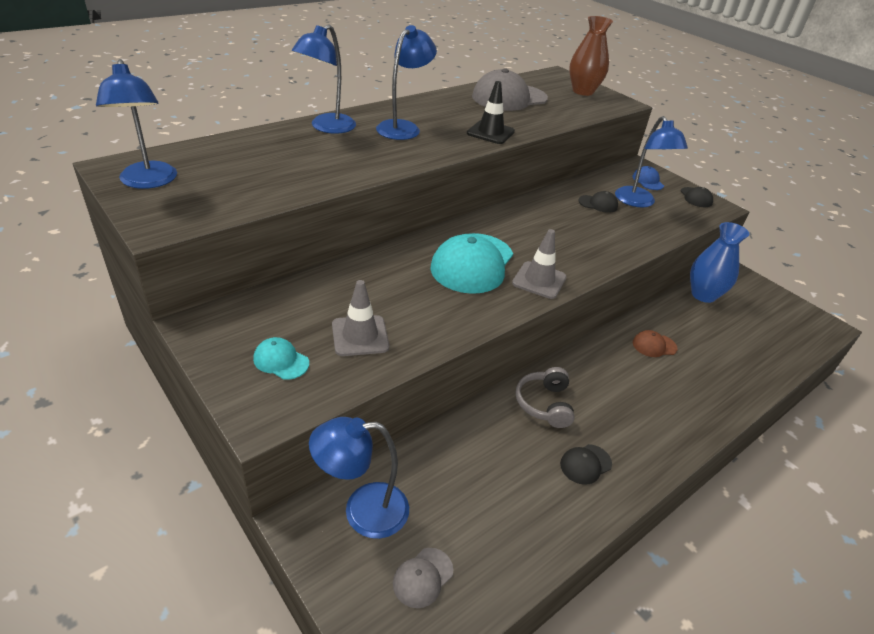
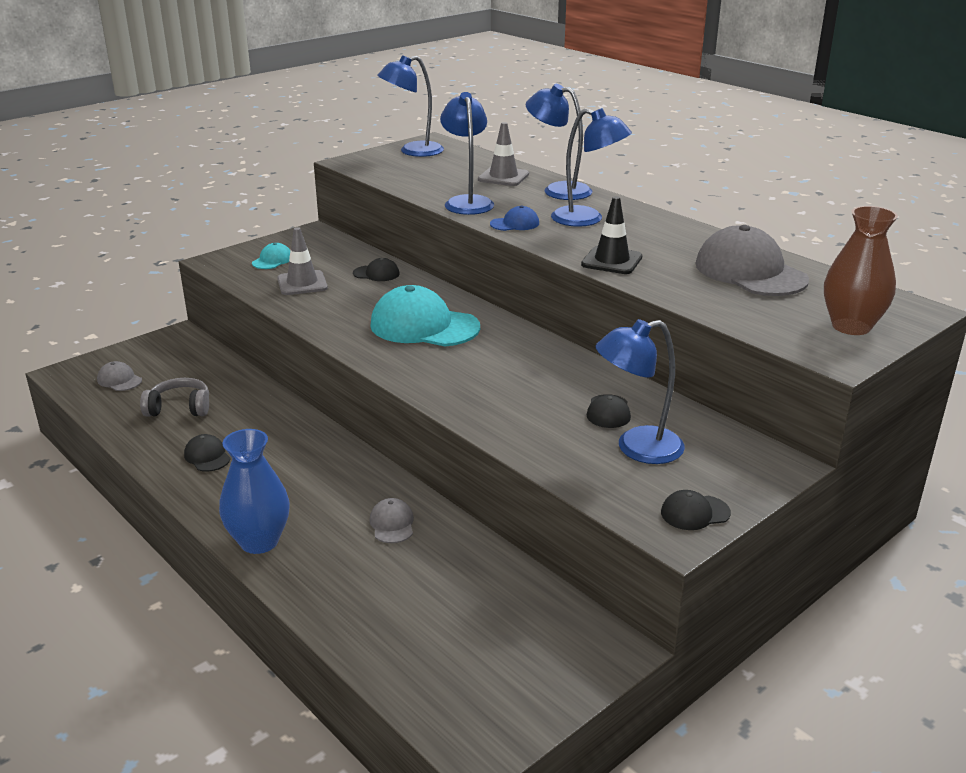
camera: 90 degrees right, 10 degrees down
blue lamp [309,417,409,539] -> blue lamp moved to [440,92,494,215]
grey traffic cone [512,229,567,299] -> grey traffic cone moved to [478,122,529,186]
grey headphones [515,367,575,428] -> grey headphones moved to [140,378,209,417]
blue cap [632,166,664,190] -> blue cap moved to [490,206,539,231]
brown cap [633,330,677,357] -> grey cap [369,498,414,543]
blue vase [690,222,749,303] -> blue vase moved to [219,429,290,554]
none -> black cap [353,258,400,281]

